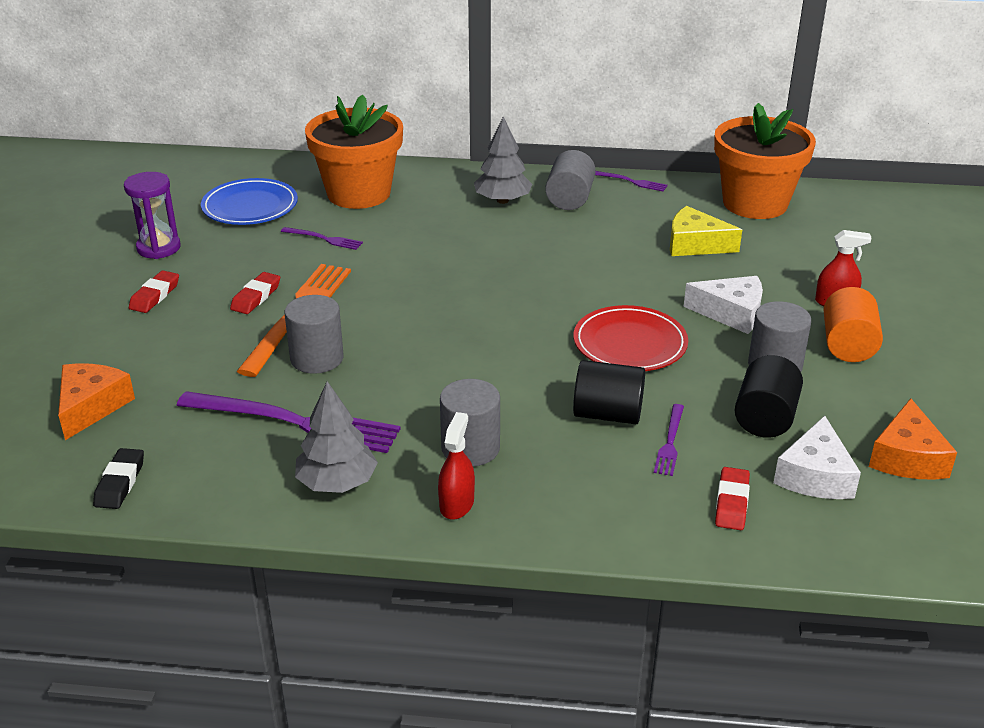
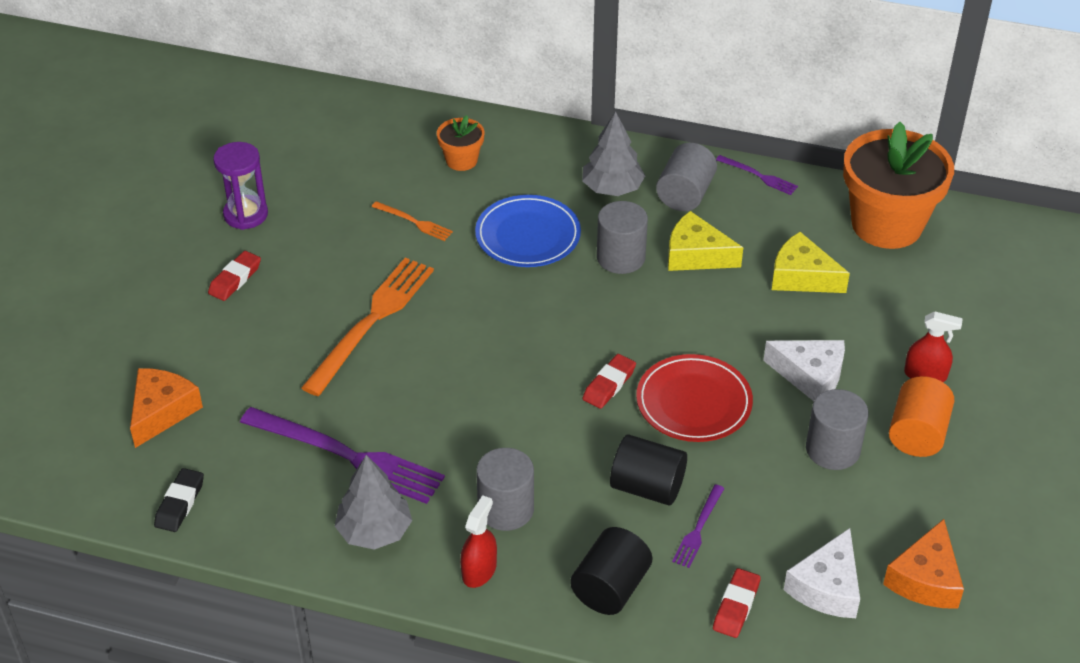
camera: 10 degrees right, 10 degrees up
blue plate [201,178,298,225] -> blue plate moved to [475,195,581,267]
red eraser [230,272,280,314] -> red eraser moved to [583,354,636,409]
purple fork [281,227,363,250] -> orange fork [372,201,453,241]
grey cylinder [285,295,344,374] -> grey cylinder moved to [597,201,648,274]
orange flower pot [305,94,403,209] -> orange flower pot [437,115,485,171], size x0.47
black cylinder [735,355,803,438] -> black cylinder moved to [570,527,652,615]
none -> yellow cheese [668,211,743,271]

